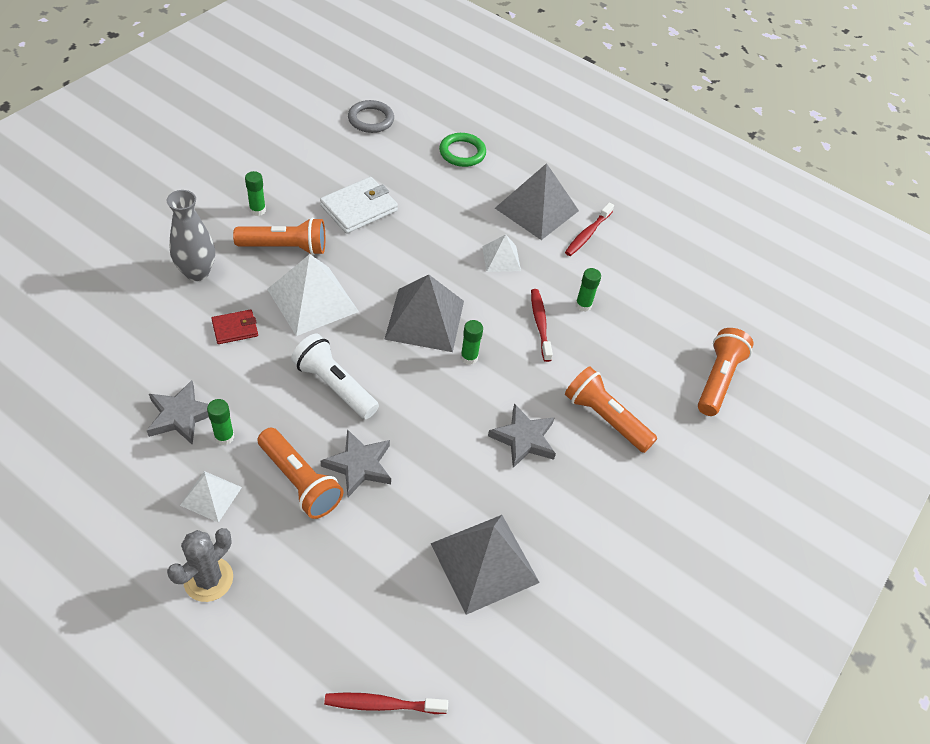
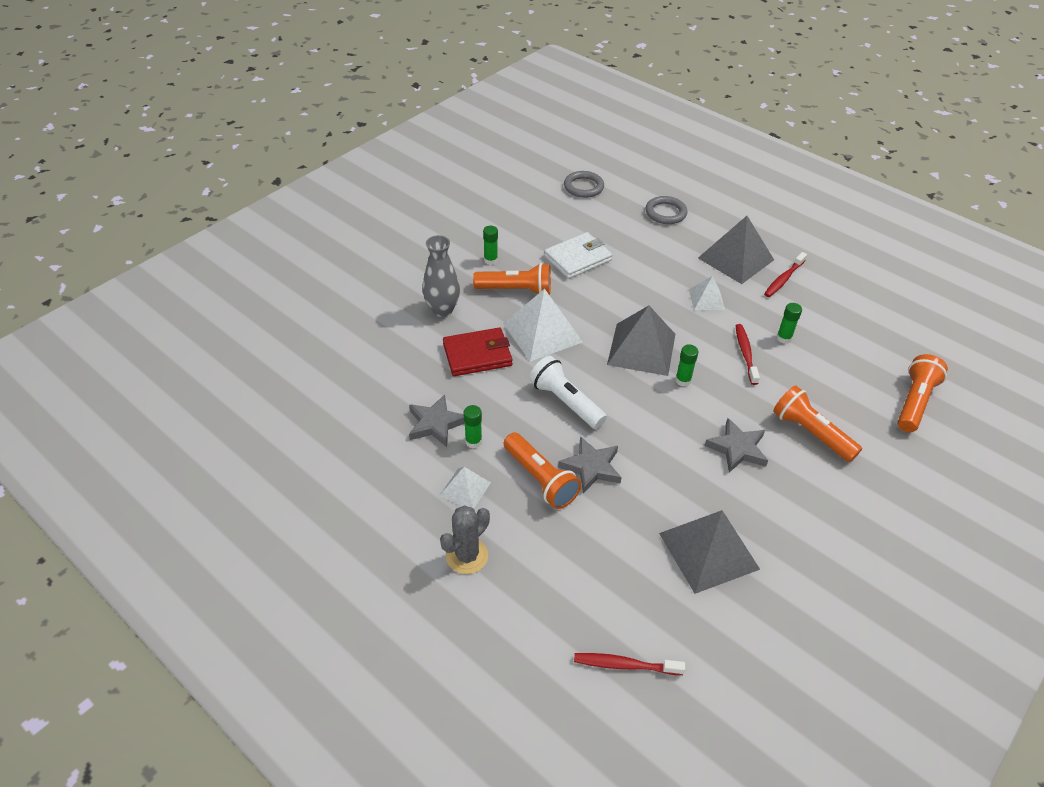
camera: 10 degrees right, 5 degrees down
red wallet [211,309,258,344] -> red wallet [443,327,512,376], size x1.73
green ring [439,133,486,167] -> grey ring [645,196,687,224]

